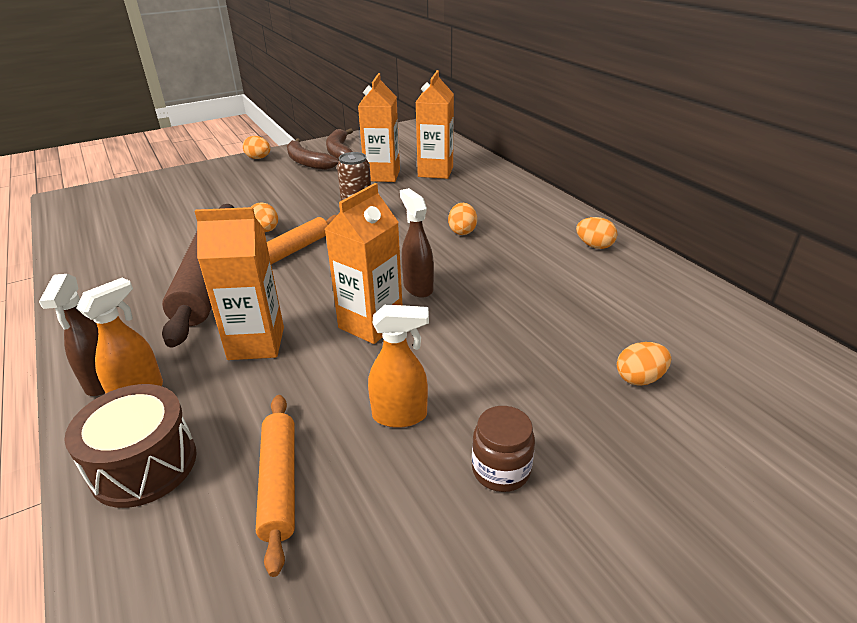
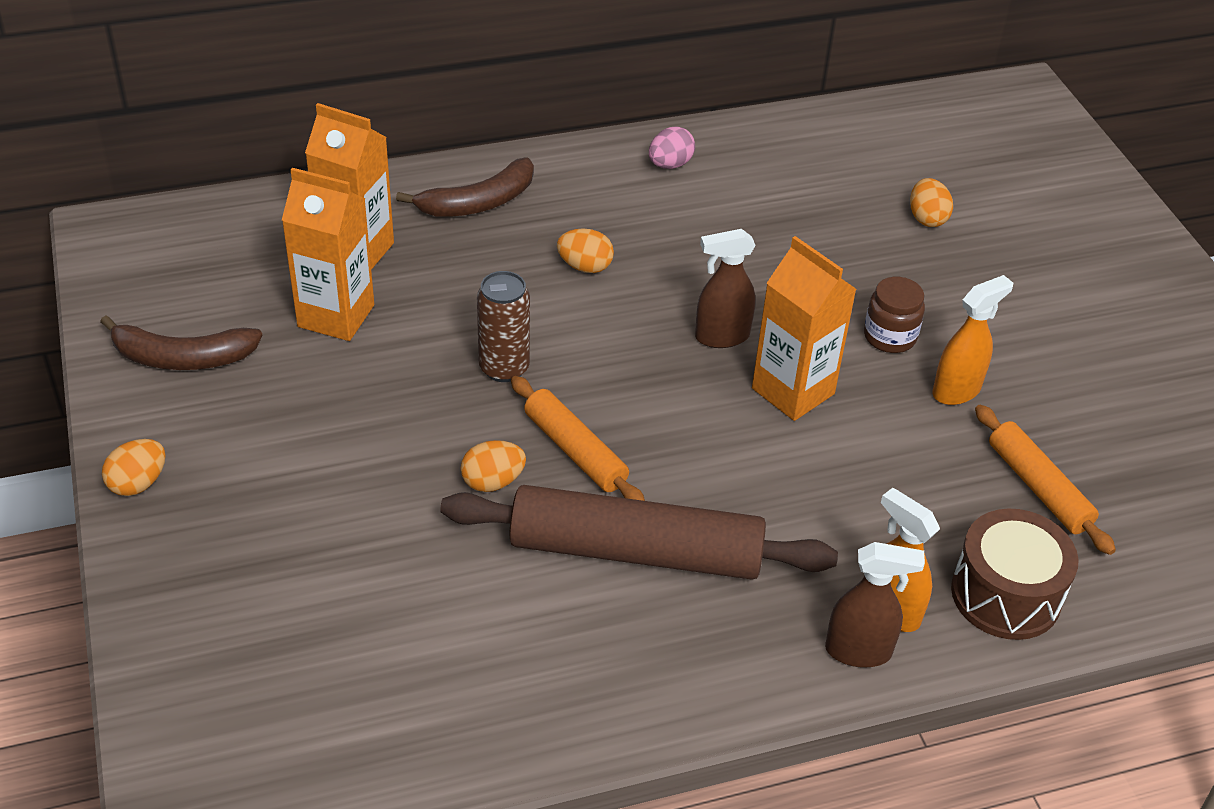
camera: 80 degrees left, 10 degrees up
orange carton [194,207,284,360] -> none
orange rolling pin [256,395,295,577] -> orange rolling pin turned 60 degrees clockwise [975,405,1116,555]
brown banana [287,139,339,170] -> brown banana moved to [396,157,534,217]
orange spray bottle [368,304,429,428] -> orange spray bottle turned 45 degrees clockwise [932,275,1013,405]
brown jar [472,406,535,492] -> brown jar moved to [864,277,925,353]
orange egg [576,217,617,249] -> pink egg [649,127,695,169]

